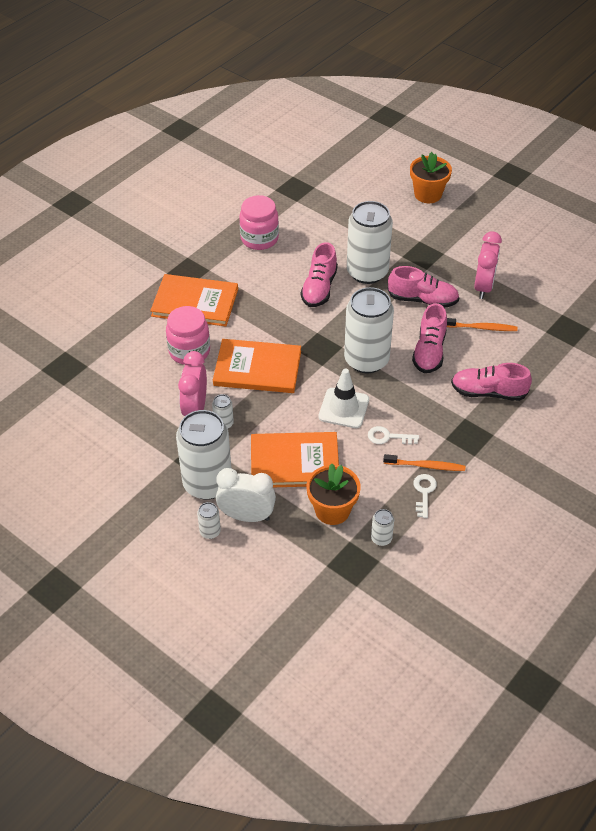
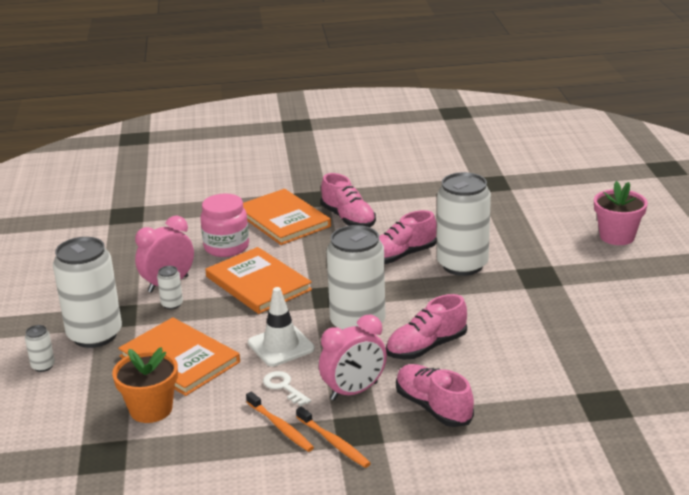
camera: 45 degrees right, 20 degrees down
white clock [216,468,276,522] -> none
pink jar [239,195,279,250] -> none
white can [371,509,394,546] -> none
pink shoe [388,266,459,308] -> pink shoe moved to [321,173,376,227]
orange flower pot [410,152,452,203] -> pink flower pot [594,181,648,245]
white key [413,474,437,518] -> none
orange toothbrush [447,318,518,331] -> orange toothbrush moved to [296,407,371,468]
pink clock [474,231,502,299] -> pink clock moved to [319,315,387,401]

